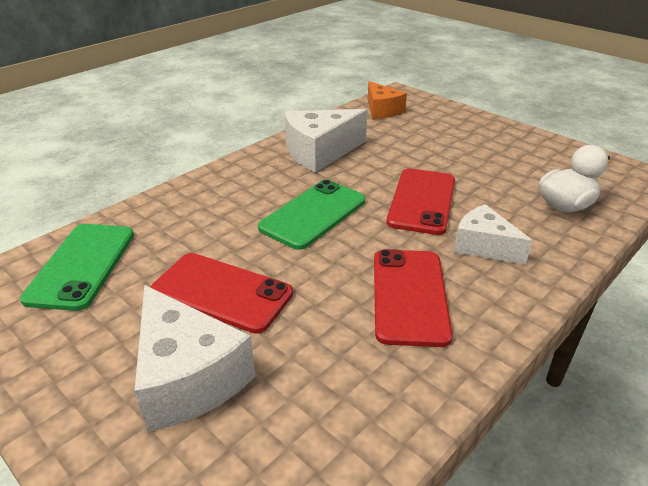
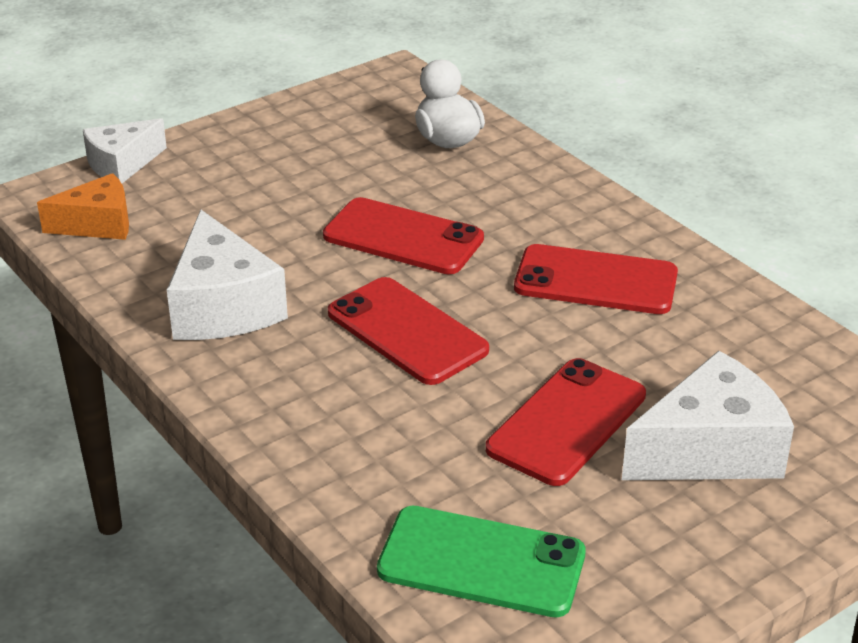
camera: 80 degrees left, 0 degrees up
green phone [258,180,365,250] -> red phone [328,277,489,385]
white cheese [454,204,533,265] -> white cheese moved to [83,118,167,183]

